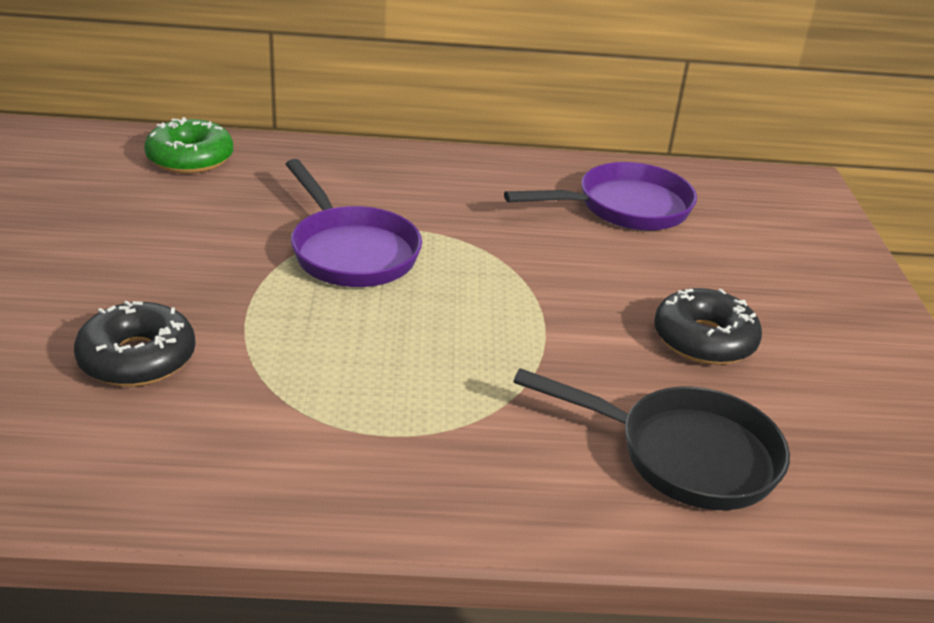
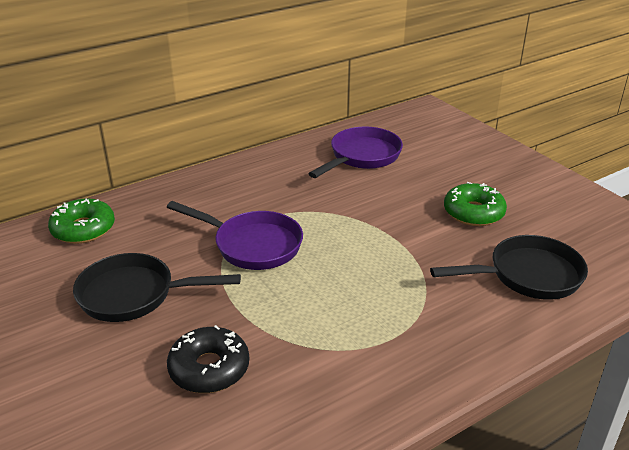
camera: 30 degrees left, 0 degrees up
black donut [654,288,762,365] -> green donut [444,182,507,226]
none -> black pan [73,253,241,322]

